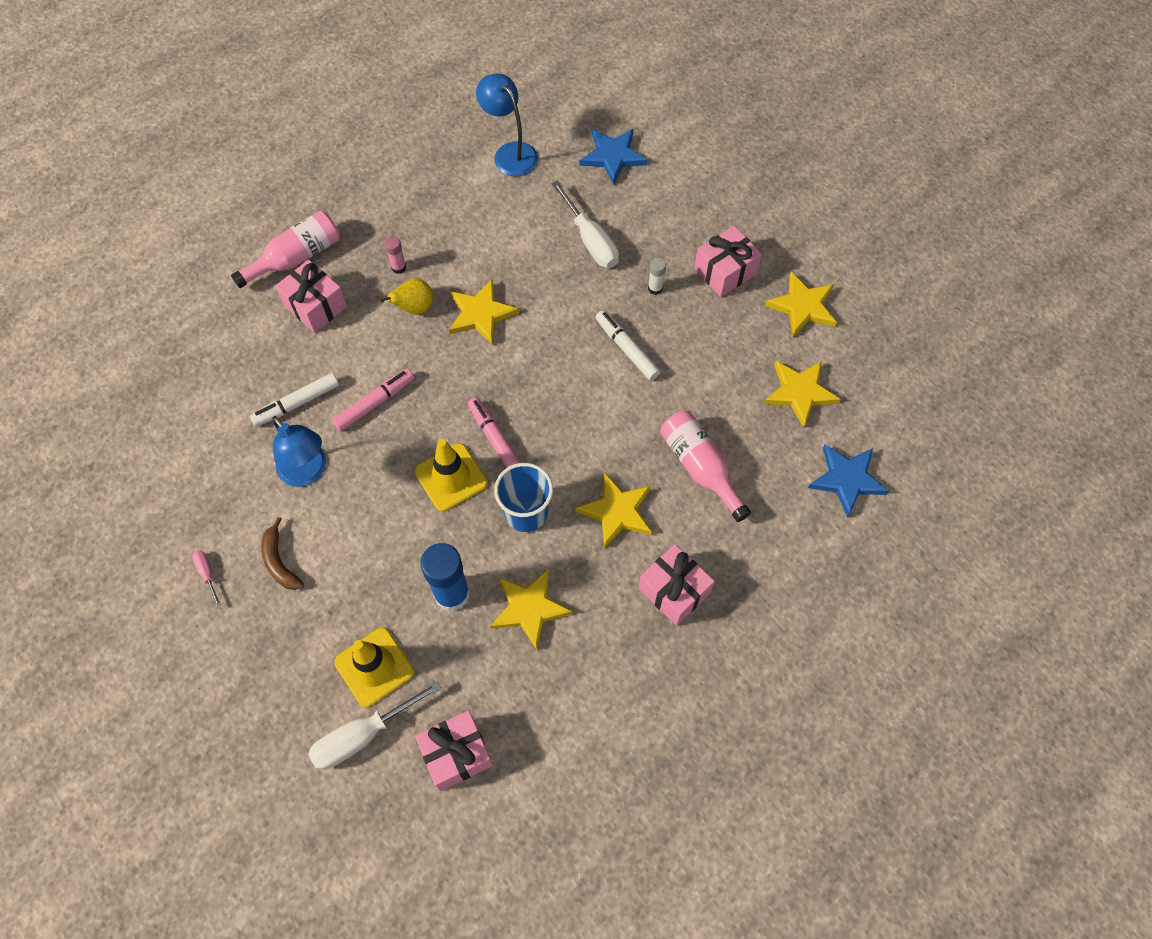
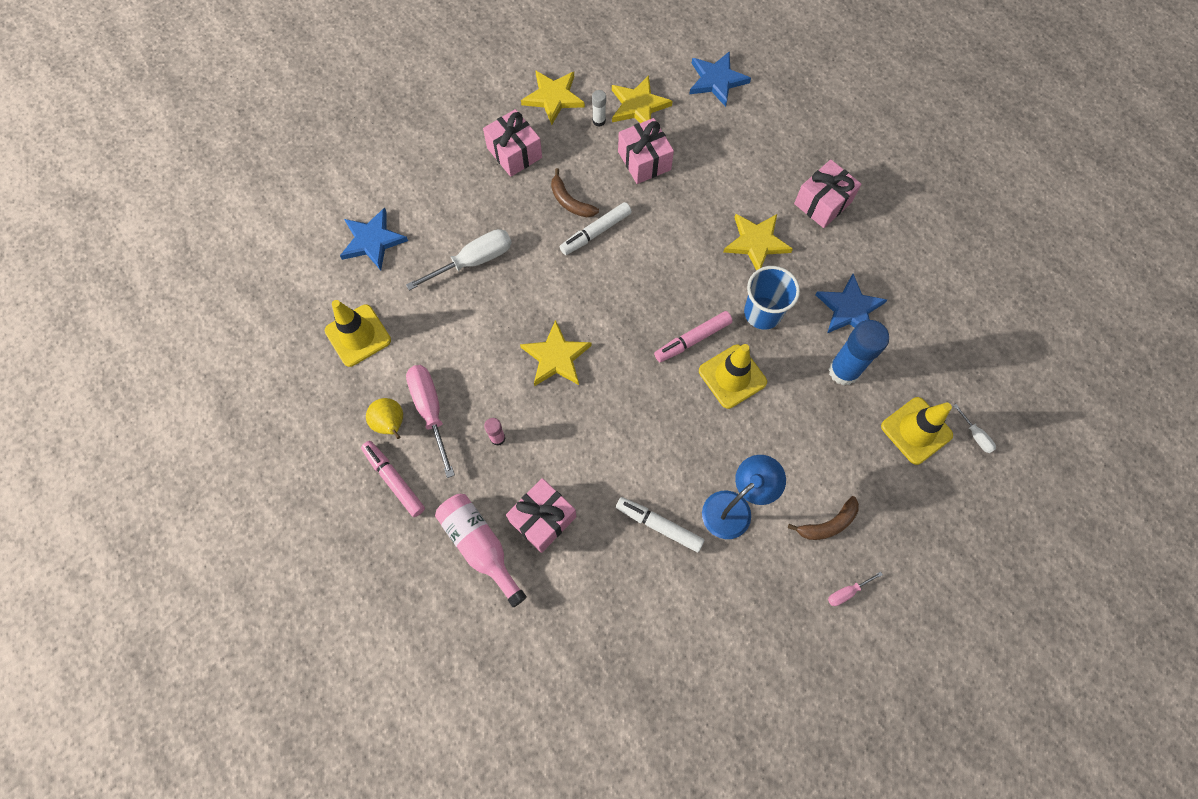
camera: 90 degrees left, 5 degrees up
white marker [250,373,339,427] -> white marker turned 150 degrees clockwise [616,497,705,552]
white screwdriver [308,681,442,770] -> white screwdriver [953,404,996,453], size x0.48
pink marker [332,369,414,431] -> pink marker moved to [361,441,425,517]
yellow pear [379,278,434,315] -> yellow pear moved to [366,398,403,439]
pink gift [415,710,493,791] -> pink gift moved to [618,118,674,184]
blue lamp [476,73,538,176] -> yellow traffic cone [325,300,391,367]
yellow star [490,568,573,650] -> blue star [816,274,887,333]
white glue stick [648,258,666,295] -> white glue stick moved to [592,90,606,127]
pink bottle [660,410,751,522] -> none
none -> pink screwdriver [406,365,455,478]
none -> brown banana [551,168,599,217]

